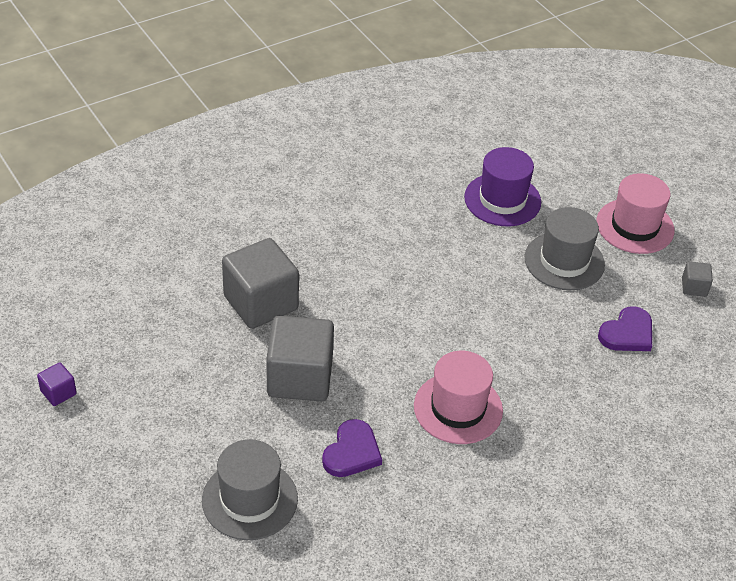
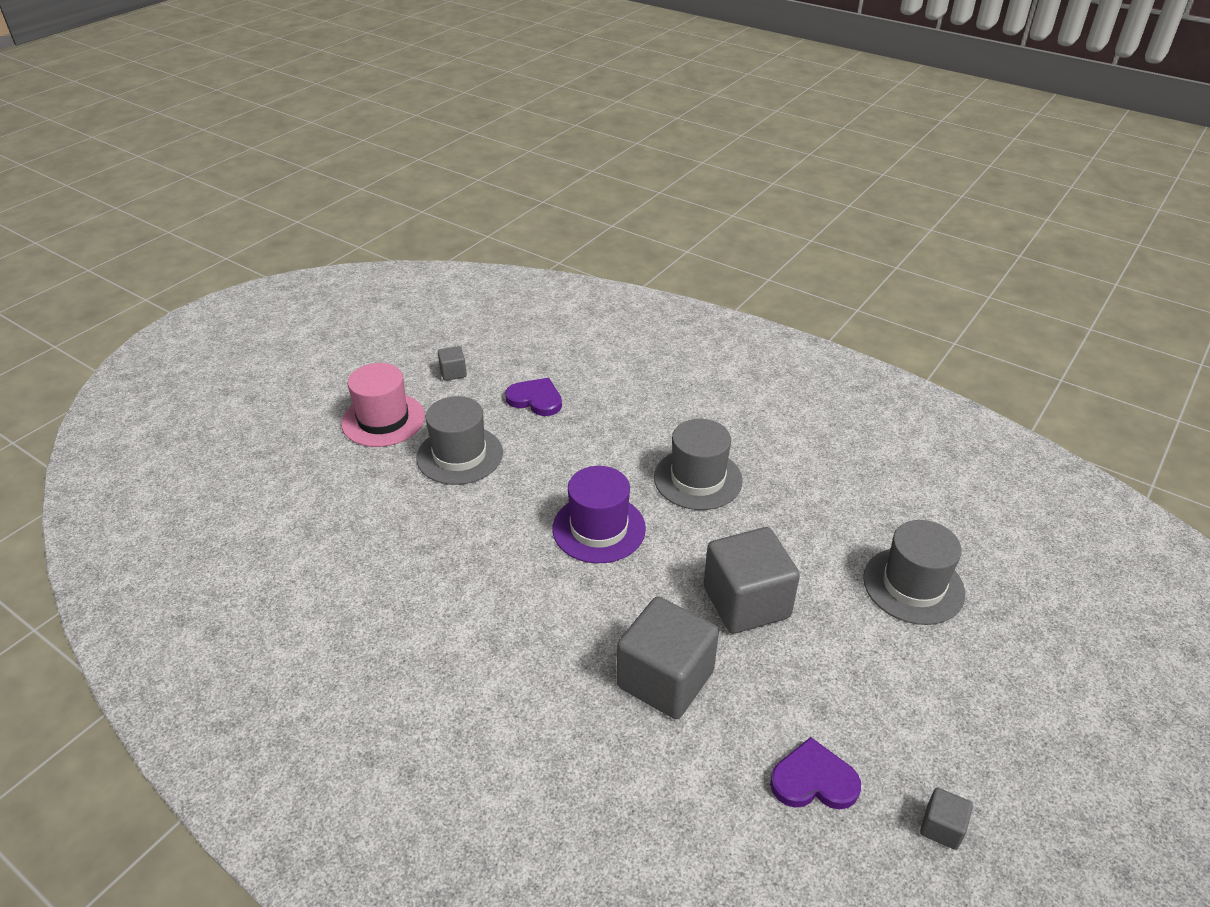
camera: 110 degrees left, 5 degrees down
purple cube [37,362,77,406] -> grey cube [920,788,973,850]
purple heart [322,419,382,477] -> purple heart moved to [770,737,861,810]
pink hat [414,351,503,444] -> grey hat [654,419,743,510]
purple hat [464,147,541,226] -> purple hat moved to [552,466,646,563]

